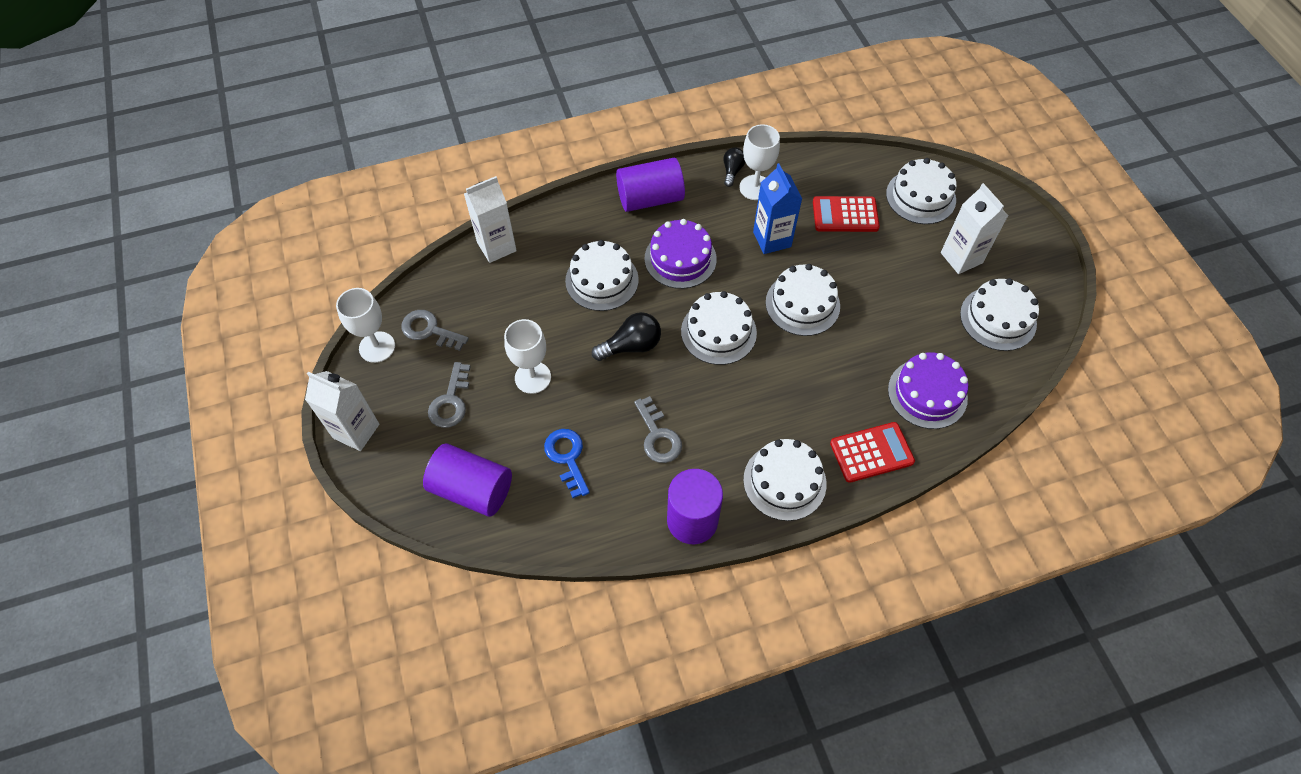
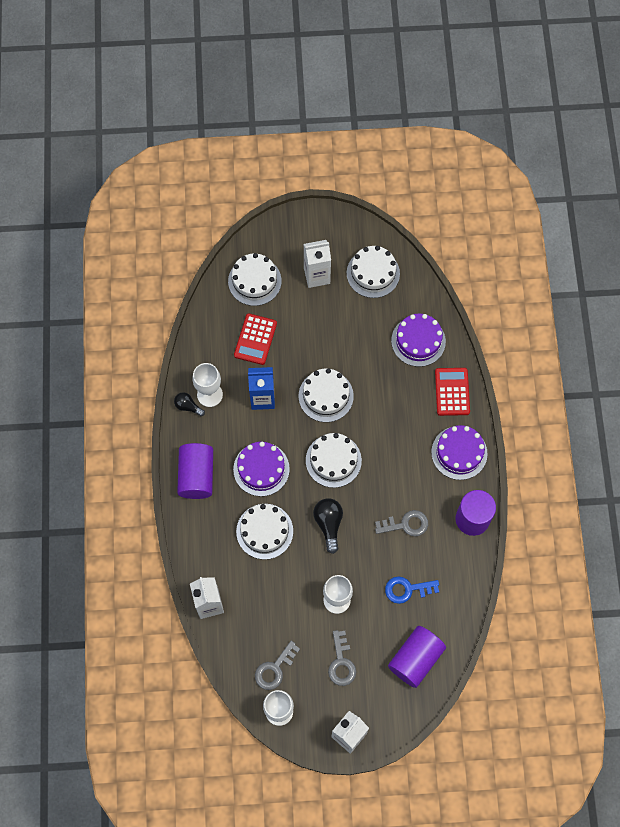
camera: 75 degrees left, 10 degrees up
grey key [428,362,471,428] -> grey key turned 60 degrees clockwise [328,630,356,686]
white cake [743,439,827,521] -> purple cake [431,425,488,480]

